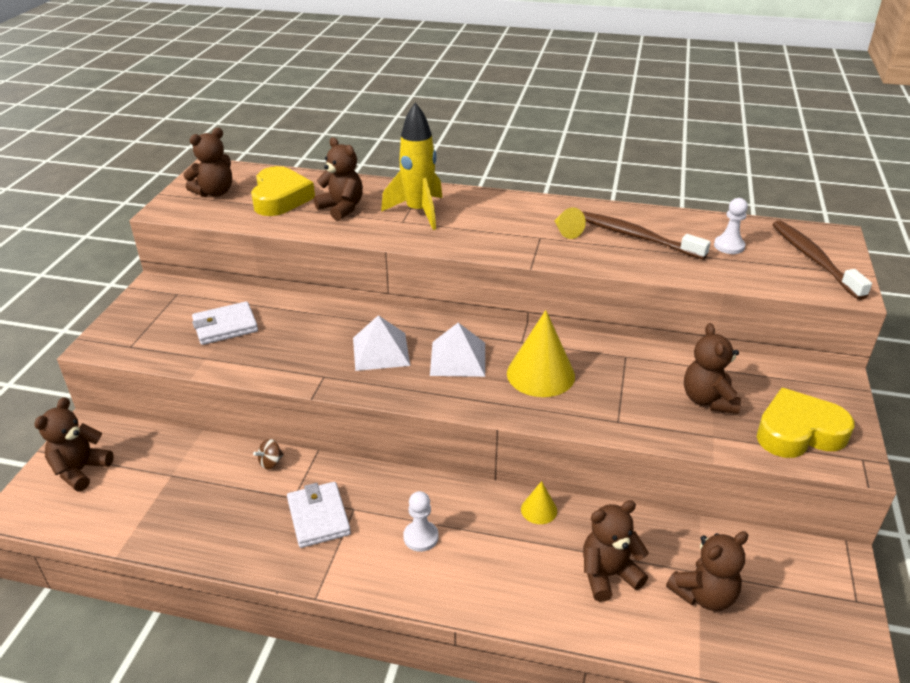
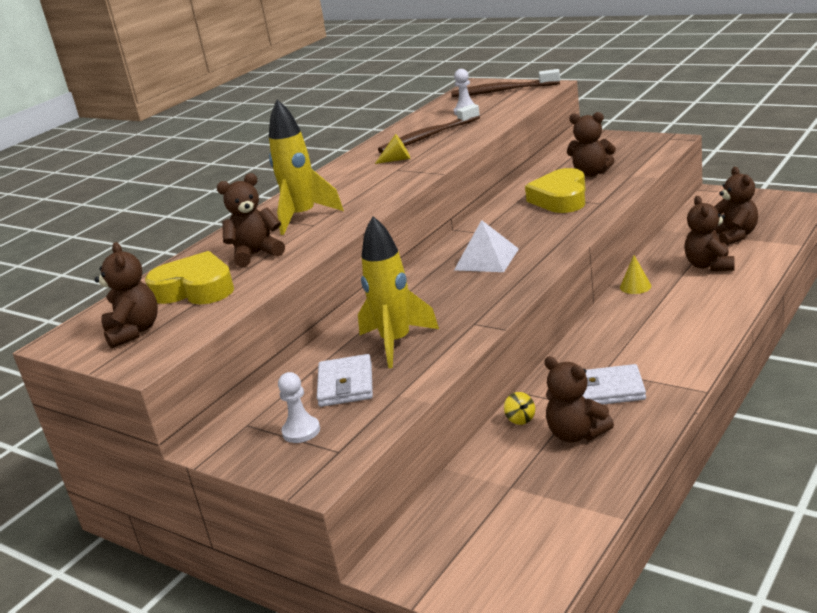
camera: 65 degrees left, 10 degrees down
brown teddy bear [34,397,114,492] -> brown teddy bear moved to [544,356,614,443]
brown spinning top [253,439,284,469] -> yellow spinning top [504,392,535,425]
white pyramid [353,315,410,371] -> none
white pawn [403,491,439,552] -> white pawn moved to [278,372,320,443]
yellow cone [507,310,575,397] -> none
yellow heart [757,388,855,458] -> yellow heart moved to [525,168,586,213]
none -> yellow rocket [358,216,439,368]

